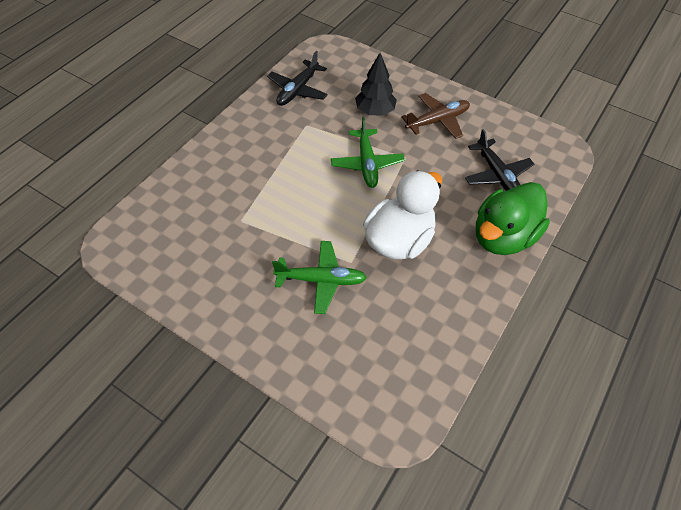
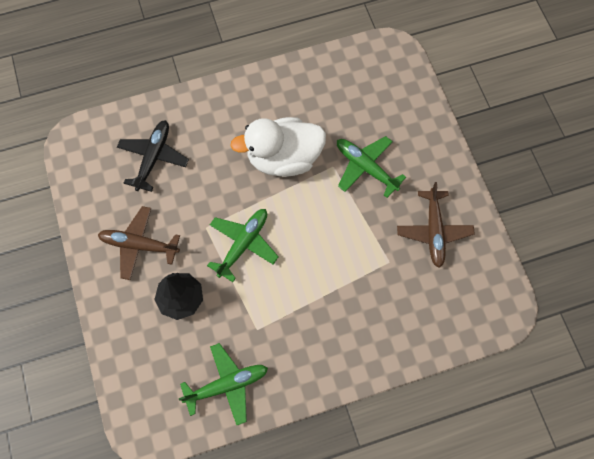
camera: 140 degrees left, 15 degrees up
black plane [267,51,328,106] -> green plane [179,343,268,425]
green duck [476,182,550,255] -> none
none -> brown plane [397,182,475,268]

